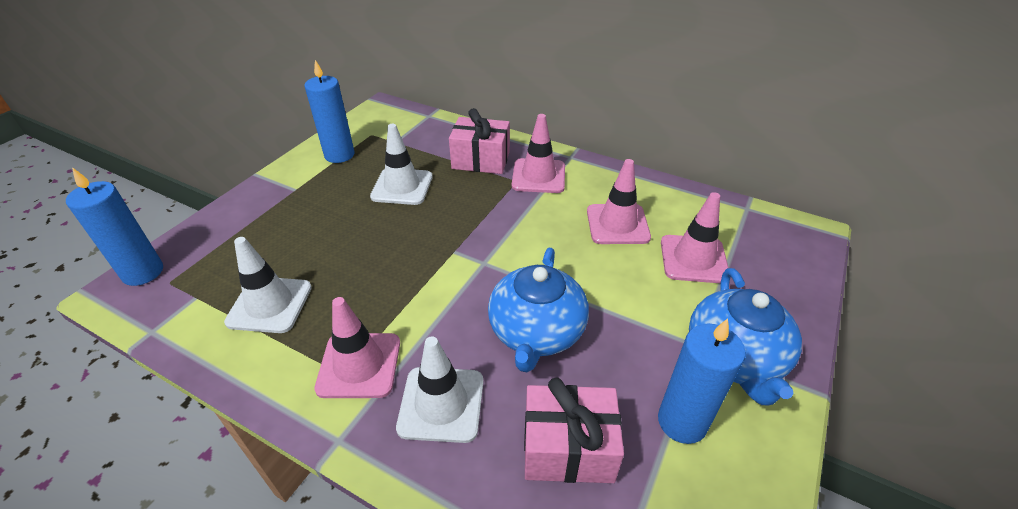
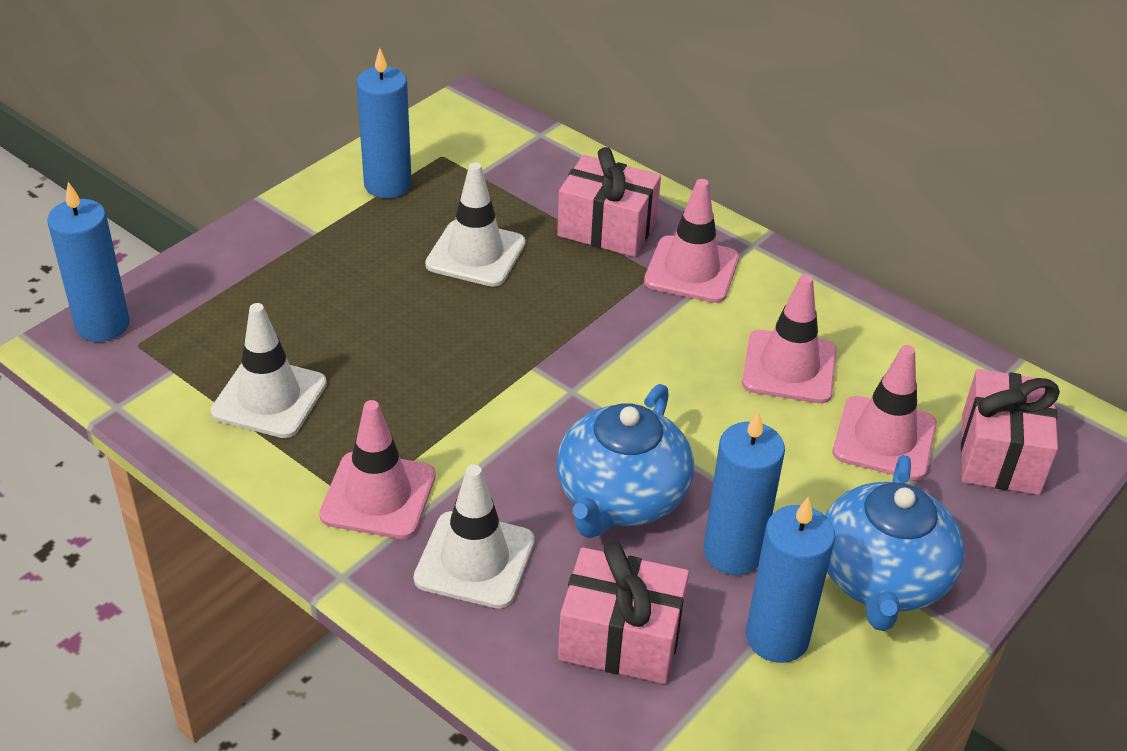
camera: 10 degrees right, 0 degrees up
none -> blue candle [704,410,785,575]
none -> pink gift [961,369,1060,495]

